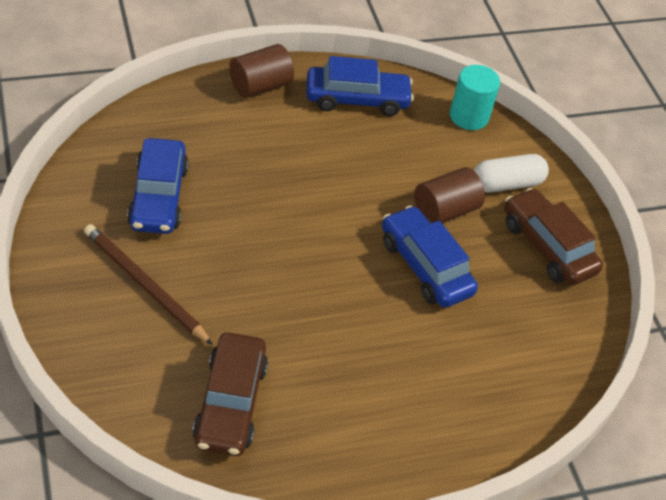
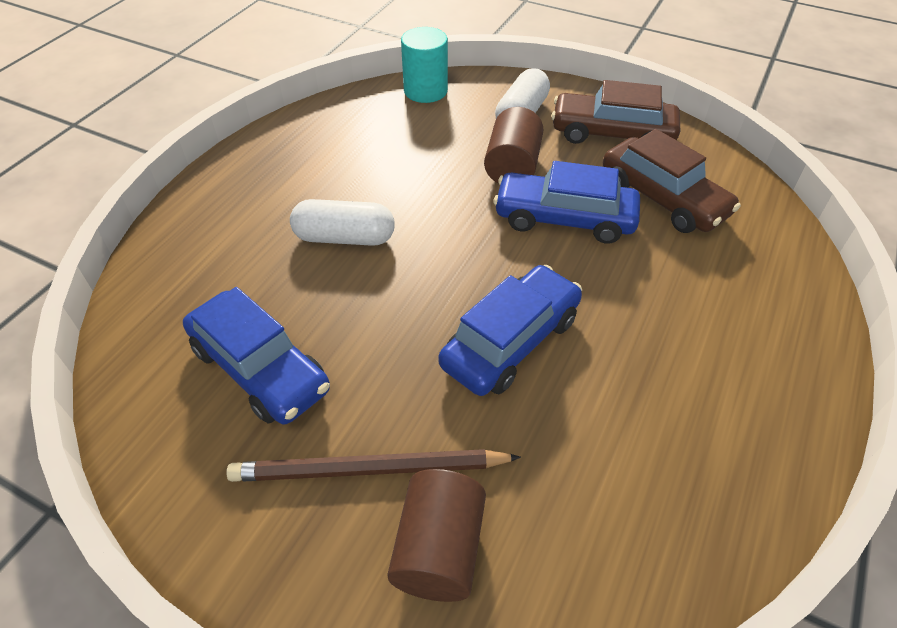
camera: 40 degrees left, 0 degrees up
brown car [192,332,268,456] -> brown car moved to [603,129,741,233]
brown cylinder [229,44,294,98] -> brown cylinder moved to [387,469,486,602]
blue car [306,56,414,116] -> blue car moved to [438,265,582,396]
none -> white capsule [290,199,395,246]

